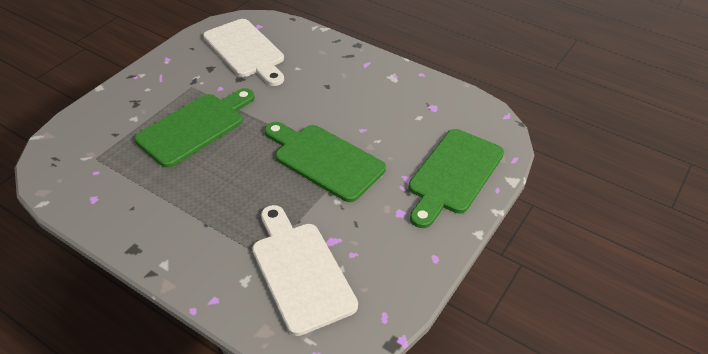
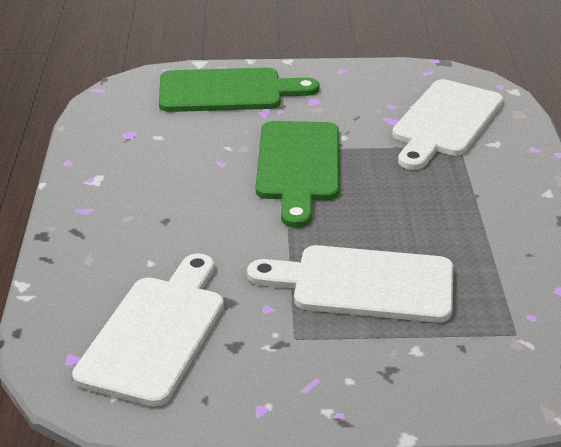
camera: 125 degrees left, 10 degrees down
green cutting board [134,88,255,168] -> white cutting board [247,245,454,323]

